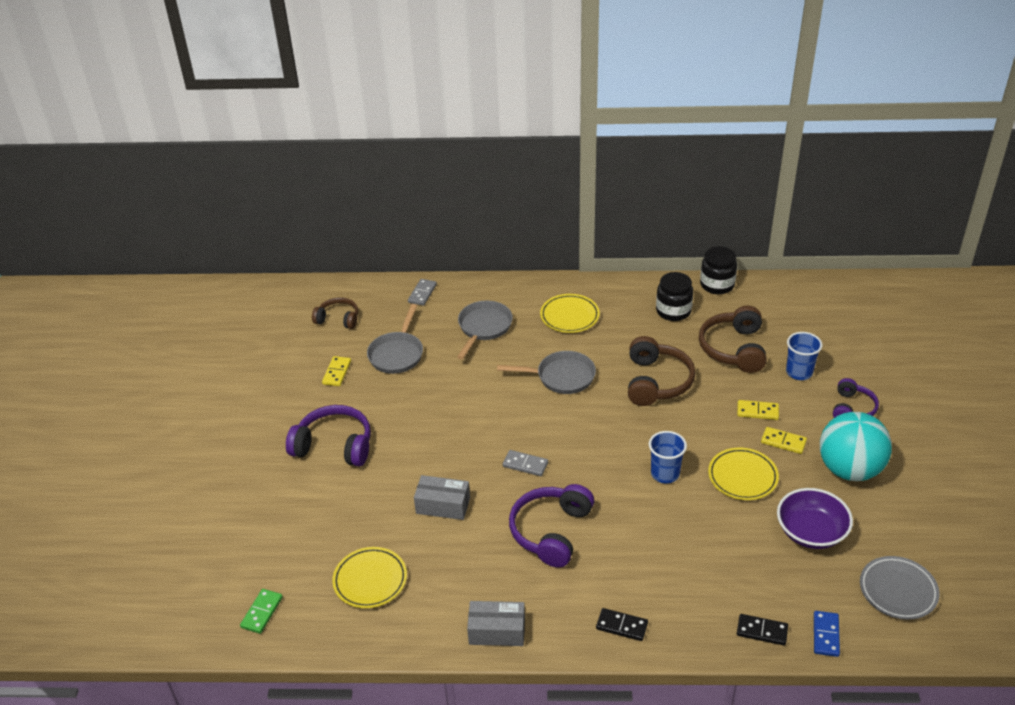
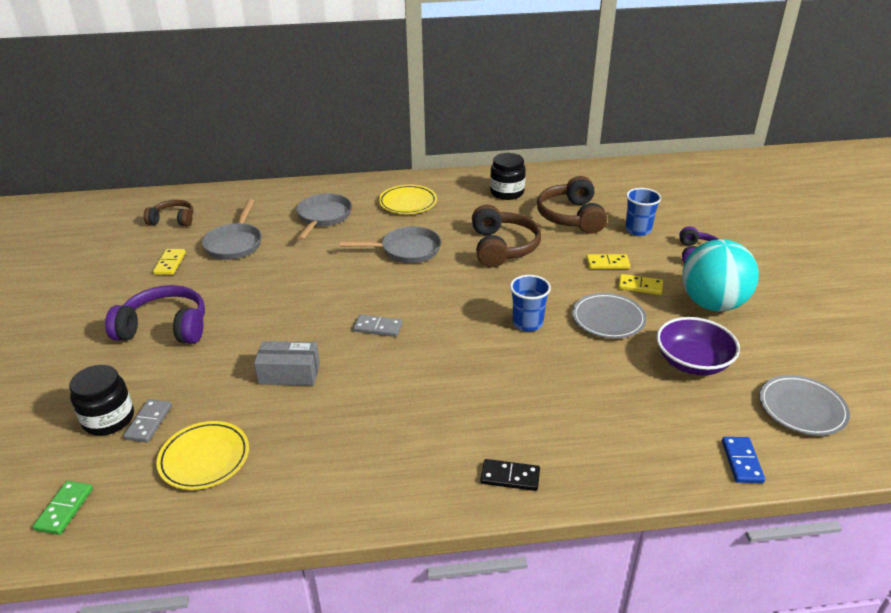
camera: 10 degrees left, 5 degrees down
grey domino [408,279,437,306] -> grey domino moved to [123,399,172,443]
grey box [467,601,525,646] -> none
purple headphones [509,484,594,567] -> none
black jar [700,246,737,294] -> black jar moved to [69,365,134,436]
yellow plate [708,448,779,500] -> grey plate [572,293,646,339]
black domino [737,614,788,645] -> none

